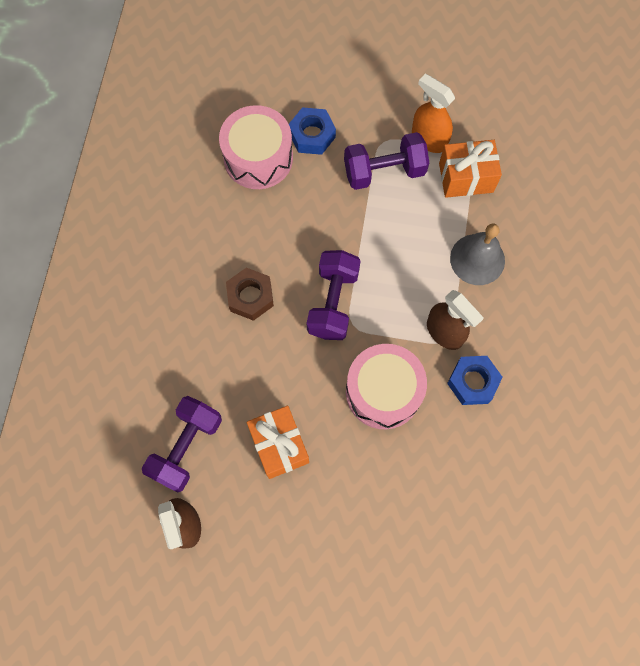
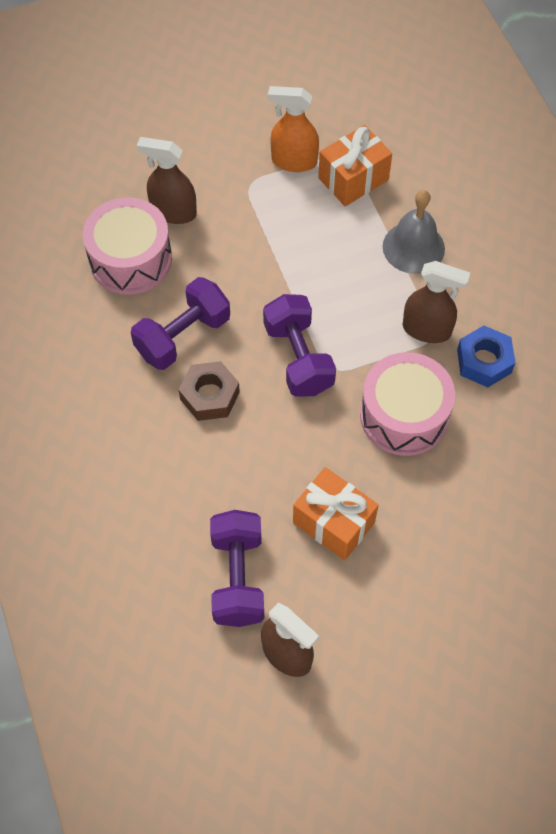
camera: 30 degrees left, 10 degrees down
blue nut [289,107,336,155] -> brown spray bottle [136,137,197,224]
purple dumbbell [344,132,429,190] -> purple dumbbell moved to [131,277,230,370]

